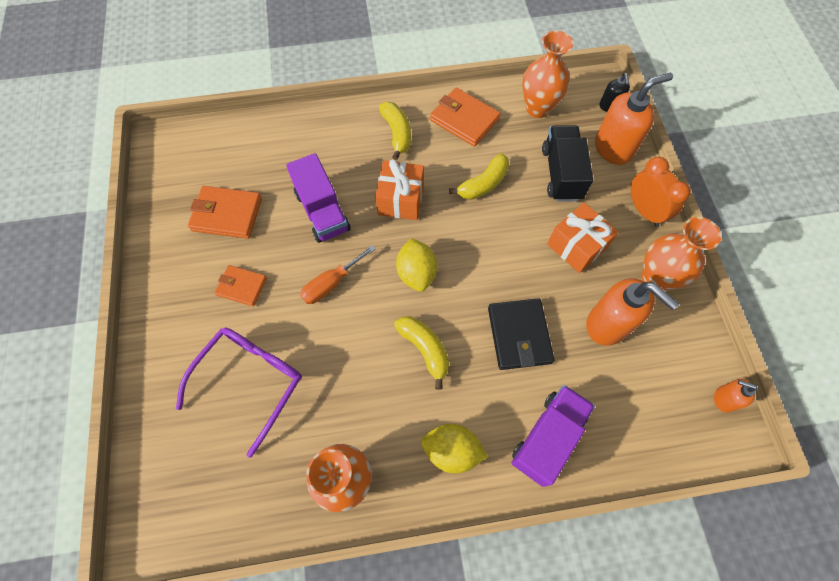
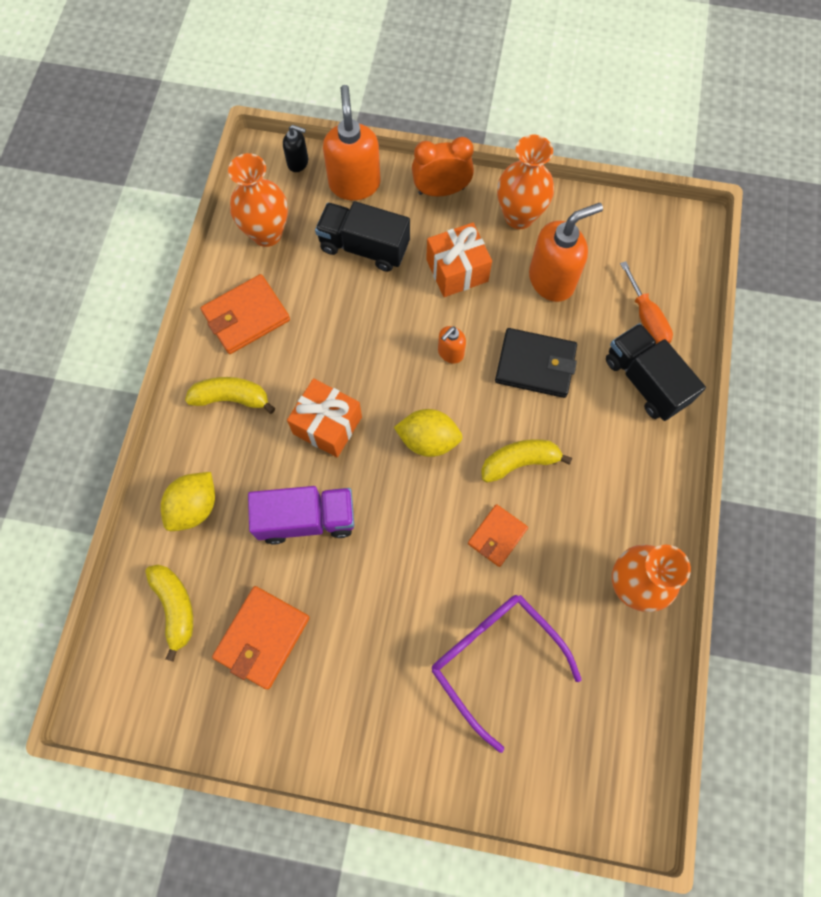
camera: 70 degrees left, 5 degrees up
orange wallet [215,265,267,307] -> orange wallet moved to [468,504,528,567]
orange screwdriver [300,245,375,304] -> orange screwdriver moved to [620,261,673,344]
yellow lemon [421,424,488,473] -> yellow lemon moved to [161,472,215,531]
yellow banana [449,153,509,200] -> yellow banana moved to [145,565,193,662]
purple truck [511,385,595,487] -> black truck [606,323,706,421]
orange soap dispenser [714,379,758,413] -> orange soap dispenser moved to [438,326,466,364]

